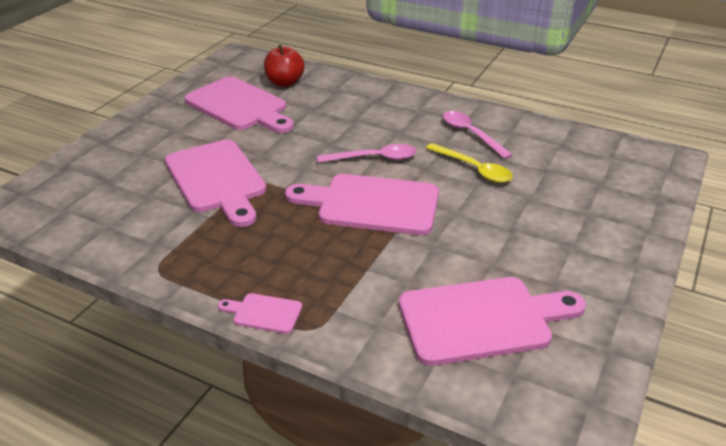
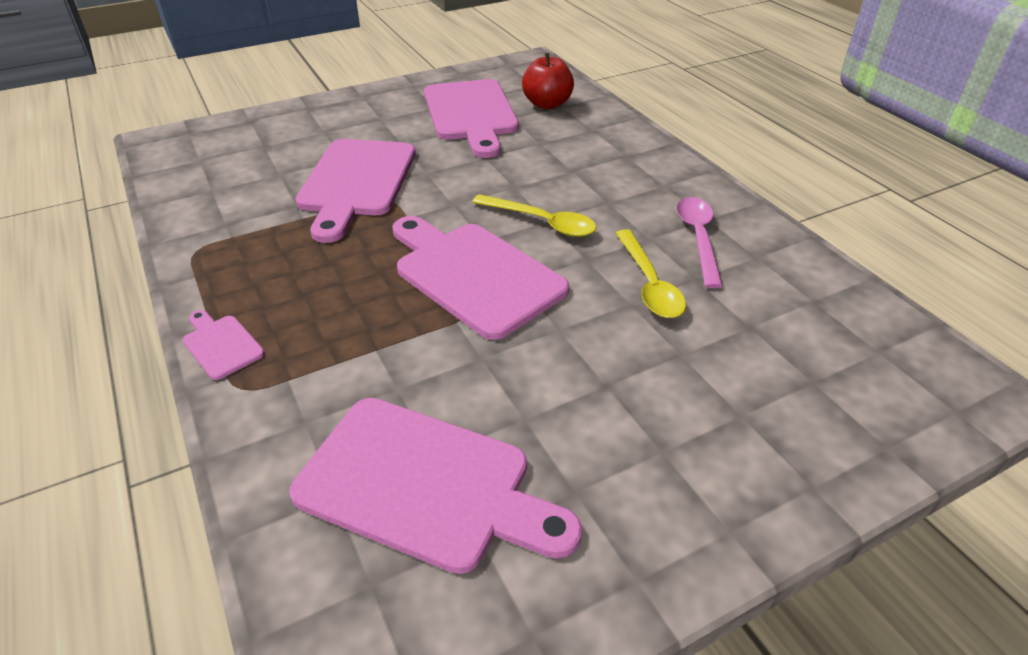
camera: 35 degrees right, 5 degrees up
pink spoon [317,144,417,163] -> yellow spoon [472,194,597,237]

